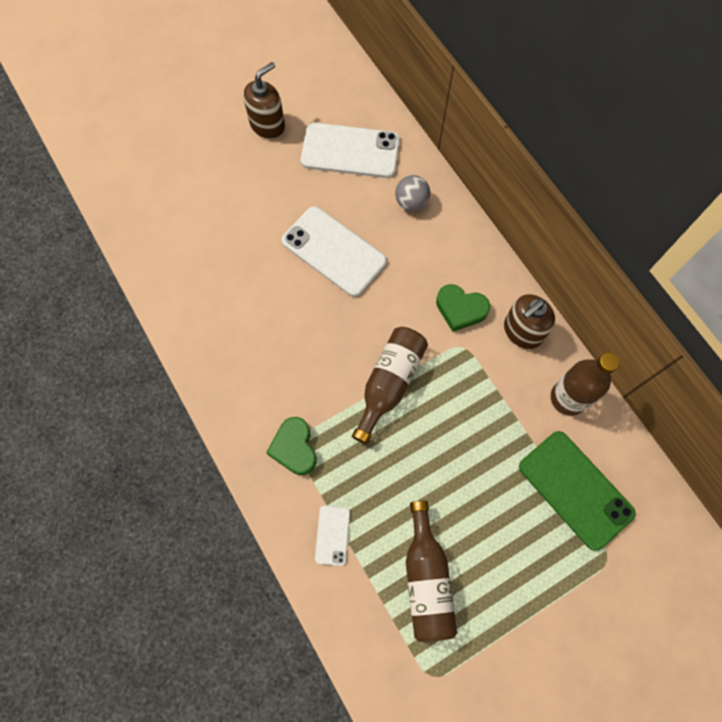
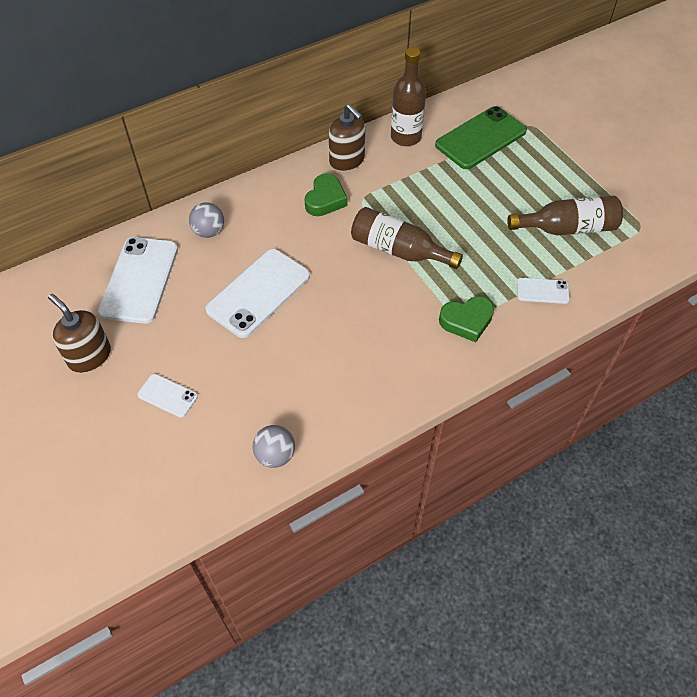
camera: 90 degrees left, 15 degrees down
none -> white phone [137,374,198,418]
none -> grey ball [253,425,295,468]

